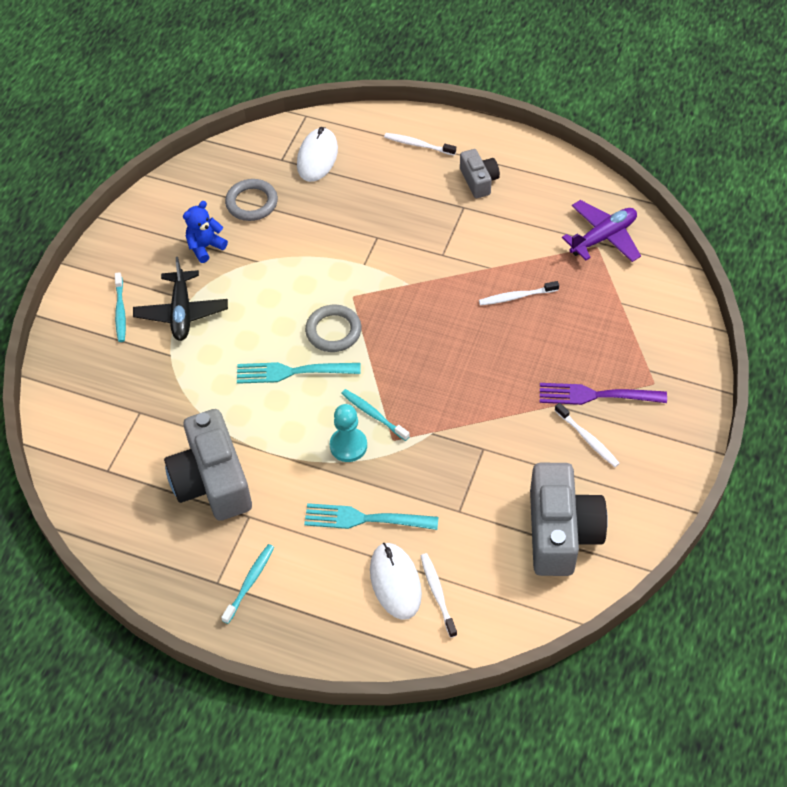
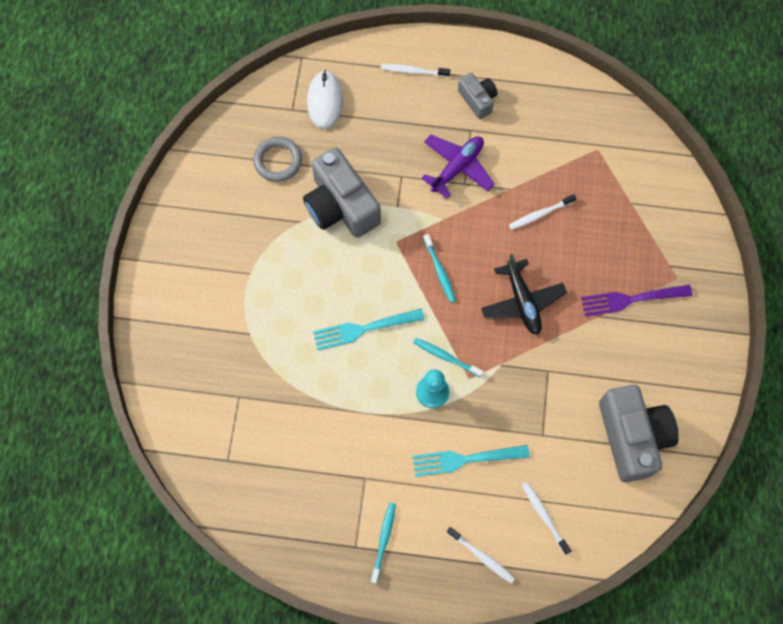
camera: 15 degrees left, 15 degrees up
turquoise toothbrush [115,272,126,342] -> turquoise toothbrush moved to [423,234,456,303]
black plane [133,257,228,341] -> black plane moved to [481,254,567,335]
grey camera [164,409,252,521] -> grey camera moved to [303,147,381,238]
blue teddy bear [183,201,228,263] -> none
grey ring [305,305,362,352] -> none
white mouse [370,543,422,620] -> none
white toothbrush [554,403,620,467] -> white toothbrush moved to [447,527,515,584]
purple plane [562,200,641,262] -> purple plane moved to [422,135,495,198]

